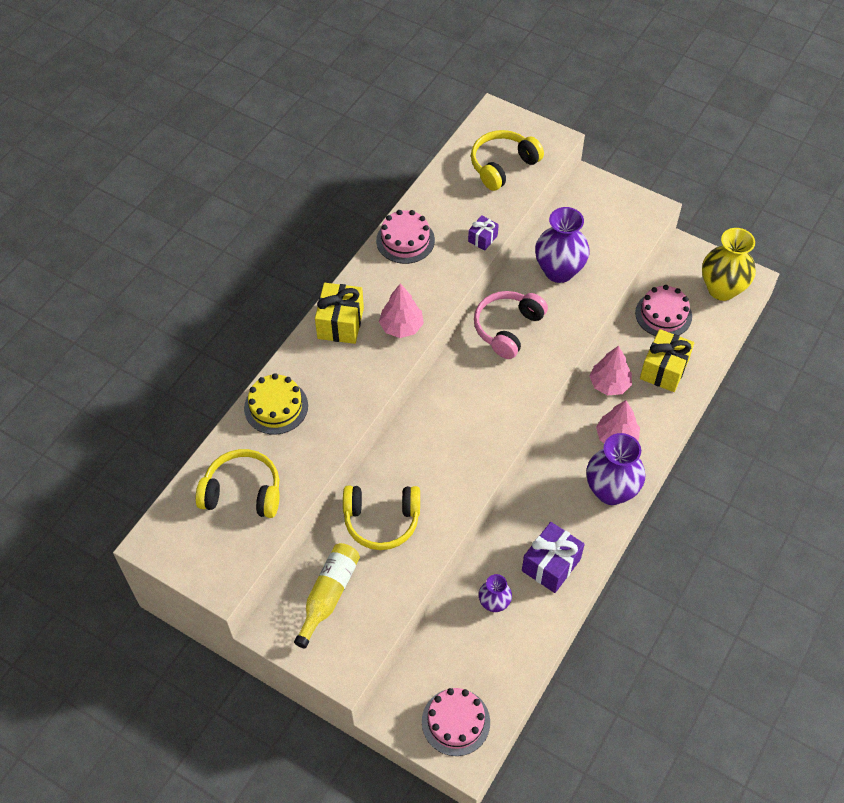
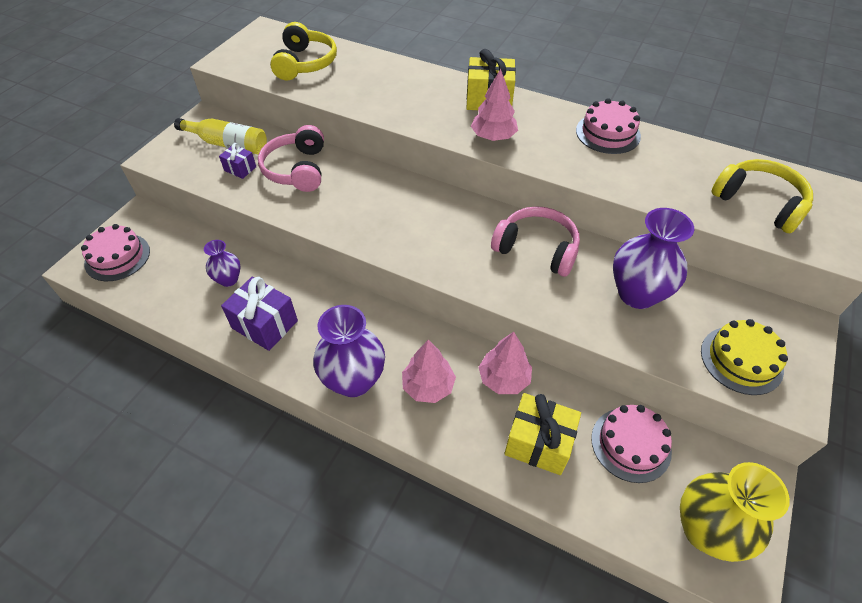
camera: 85 degrees right, 5 degrees down
yellow cake [244,373,308,435] -> yellow cake moved to [701,319,788,395]
yellow headphones [343,486,420,550] -> pink headphones [258,125,324,192]
purple gift [468,215,499,250] -> purple gift moved to [219,143,256,179]

